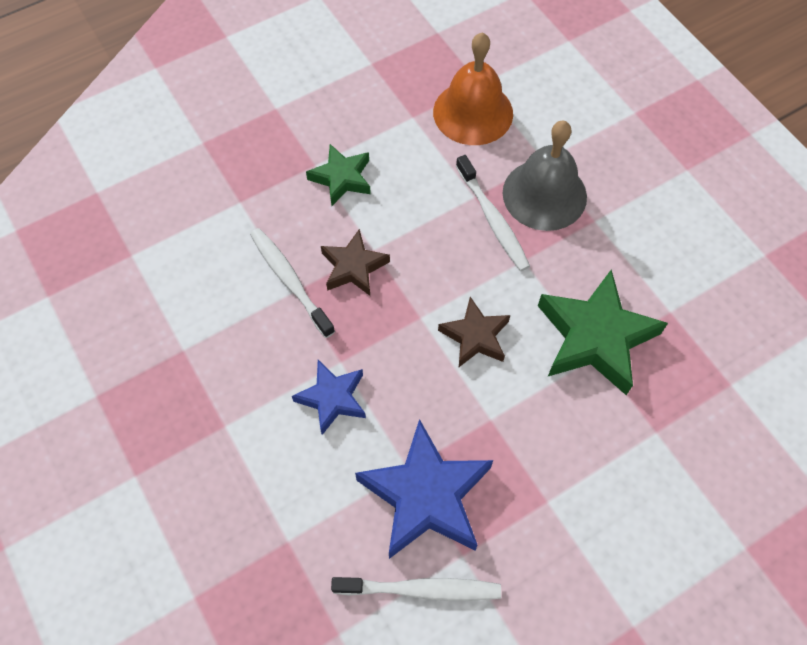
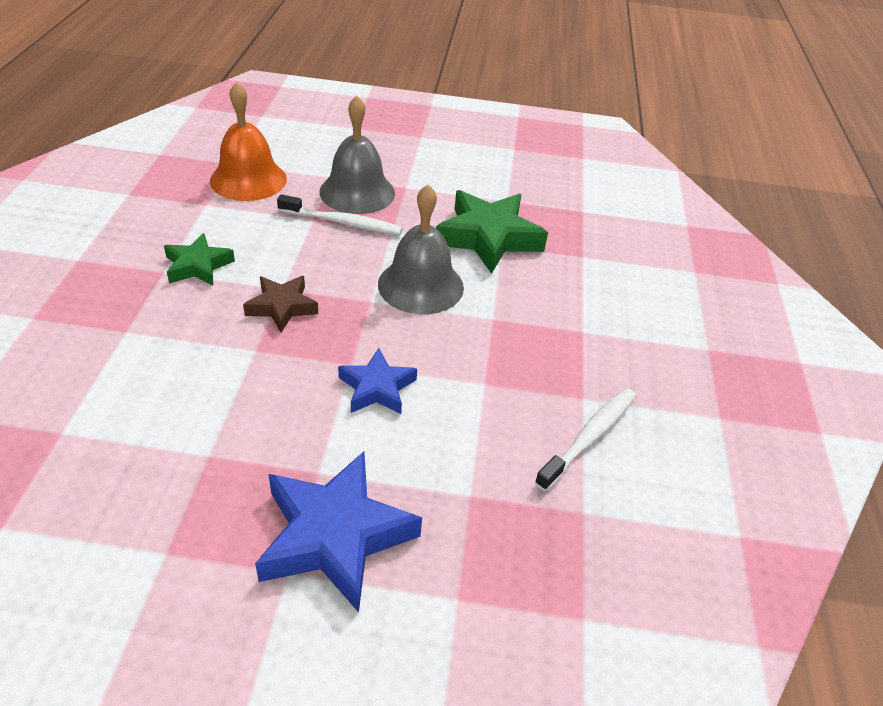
camera: 55 degrees left, 20 degrees down
white toothbrush [250,228,335,338] -> none
blue star [355,419,493,559] -> blue star moved to [255,452,422,612]
brown star [438,297,510,367] -> grey bell [378,184,464,314]

